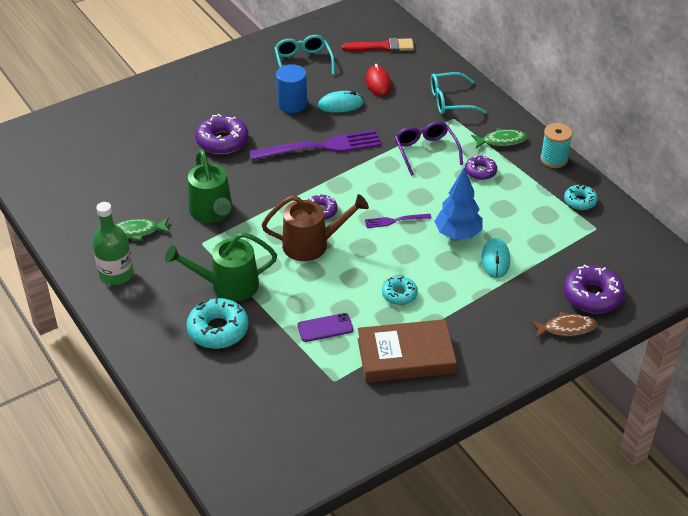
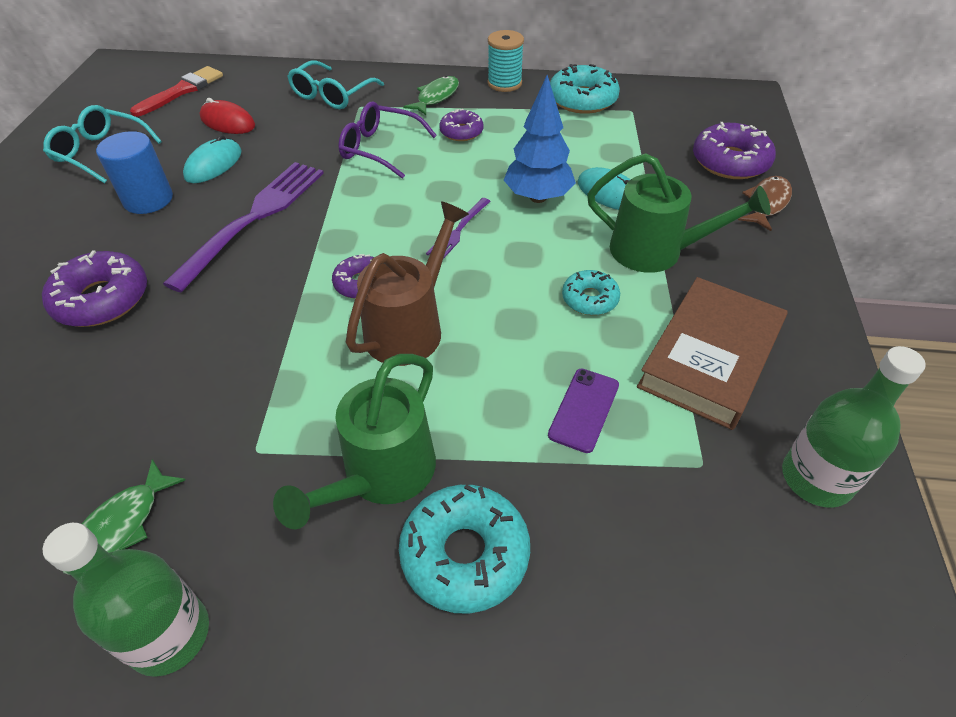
camera: 50 degrees left, 5 degrees up
green watering can [188,149,232,223] -> green watering can moved to [587,153,770,273]
turquoise donut [564,185,598,210] -> turquoise donut [550,64,620,114], size x1.68
none -> green bottle [782,346,926,508]

